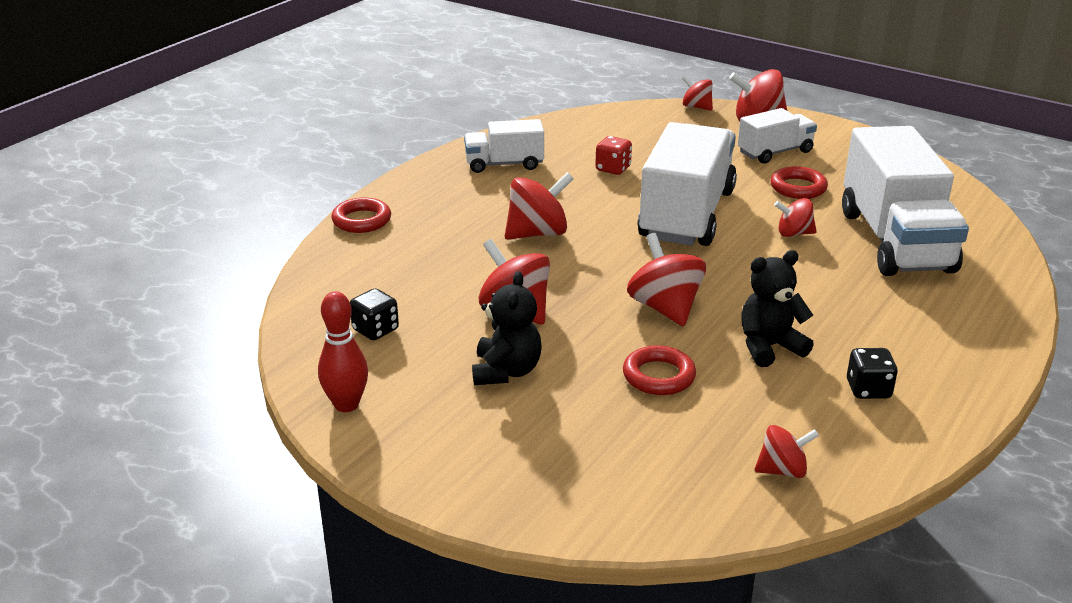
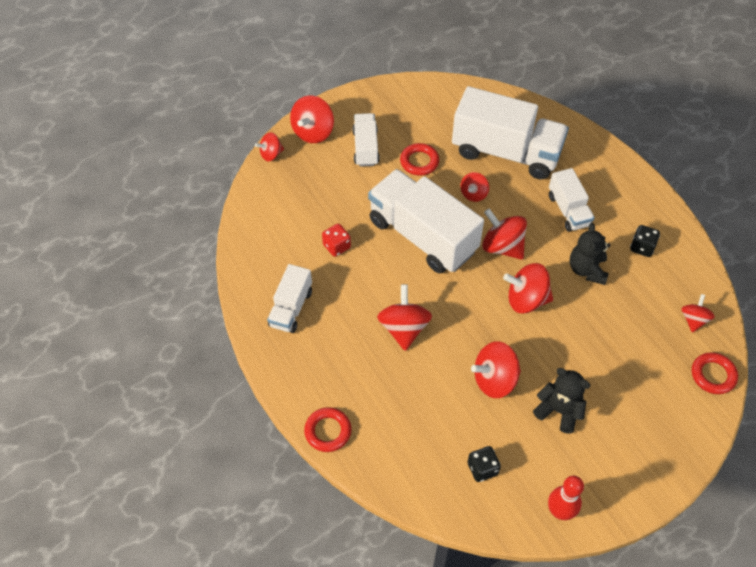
camera: 65 degrees left, 25 degrees up
red ring [623,345,696,395] -> red ring moved to [692,352,738,394]
none -> red spinning top [482,209,527,260]
none -> white truck [549,168,595,232]

